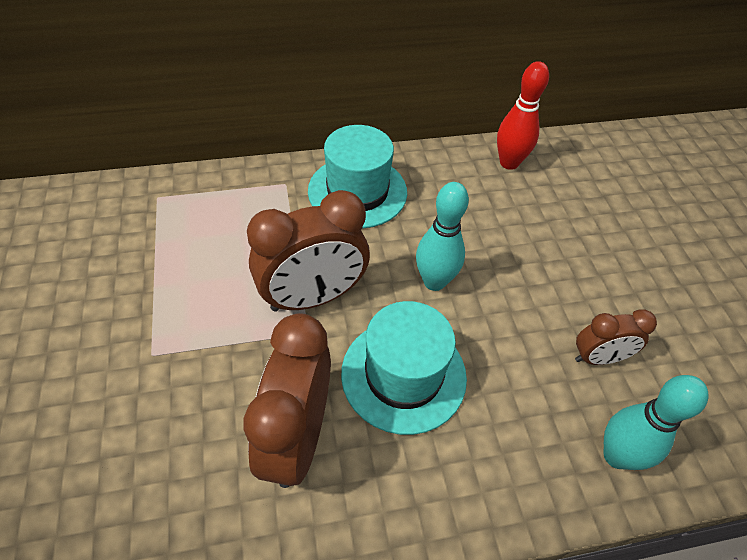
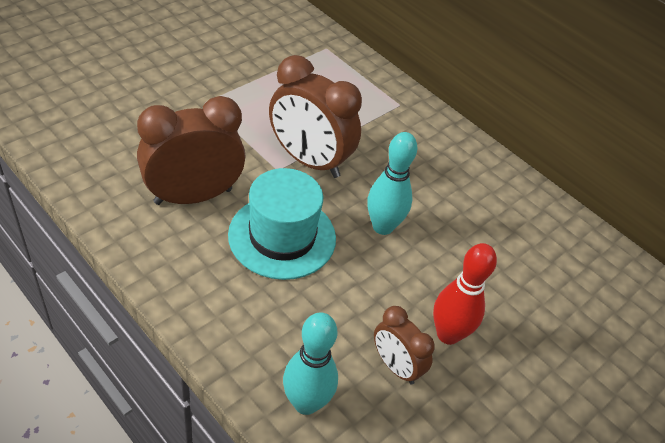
camera: 55 degrees right, 5 degrees down
turquoise hat [308,125,407,229] -> none
red bowling pin [497,61,549,170] -> red bowling pin moved to [433,243,497,345]

